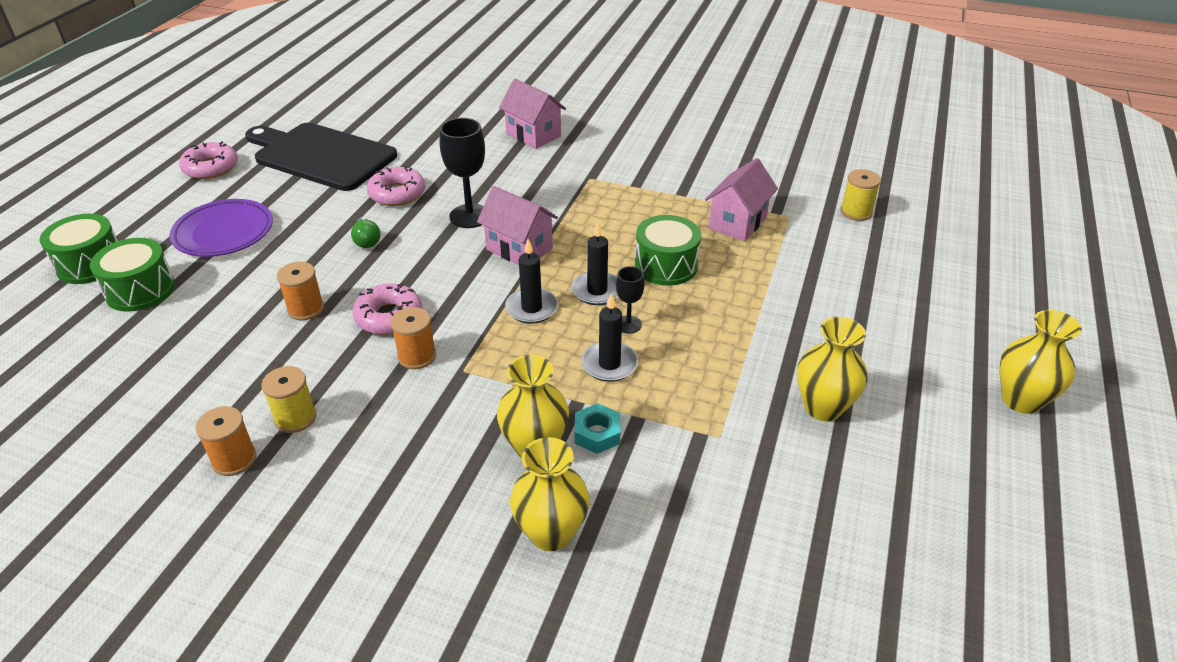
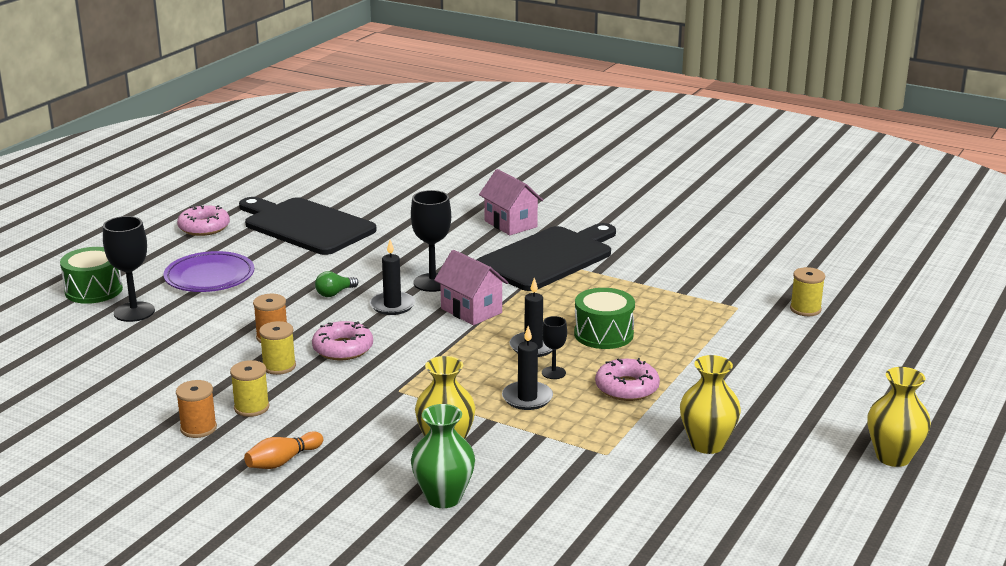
camera: 10 degrees right, 15 degrees down
green drum [90,238,175,312] -> black goblet [103,216,155,322]
green light bulb [351,217,380,248] -> green light bulb turned 60 degrees clockwise [315,271,358,297]
pink donut [367,166,425,206] -> pink donut moved to [595,358,660,401]
orange spool [391,307,436,369] -> none
black candle [505,239,558,324] -> black candle moved to [370,240,415,315]
yellow vase [510,437,590,551] -> green vase [411,404,475,508]
turquoise nut [574,403,620,454] -> none
pink house [705,158,778,241] -> none
none -> orange bowling pin [244,431,323,469]
none -> yellow spool [259,321,296,375]
none -> black cutting board [477,223,616,291]

